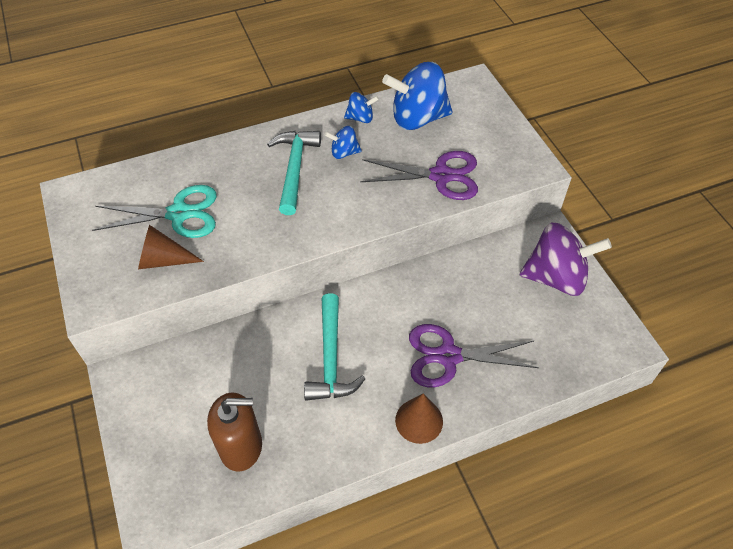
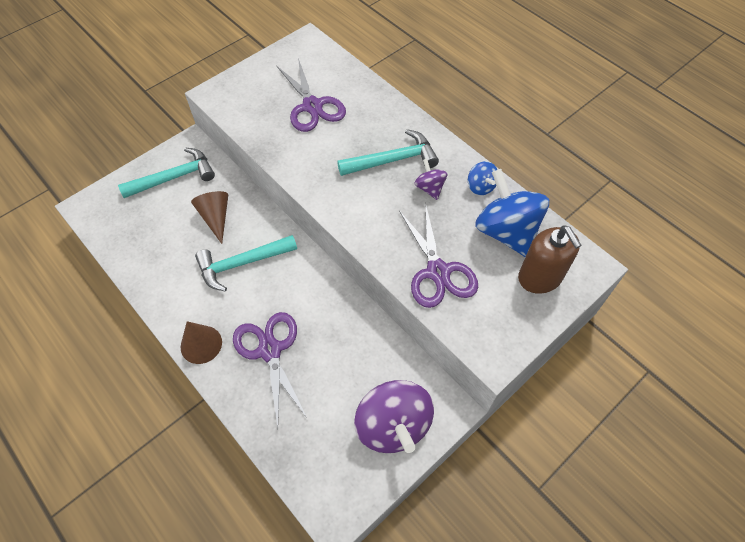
camera: 70 degrees right, 5 degrees up
turquoise scissors [92,185,217,238] -> purple scissors [277,58,346,132]
brown cone [138,225,204,269] -> brown cone moved to [191,191,228,244]
brown soap dispenser [207,393,262,472] -> brown soap dispenser moved to [518,225,582,294]
blue spinning top [324,126,362,159] -> purple spinning top [414,159,447,200]
none -> turquoise hammer [118,148,215,198]

